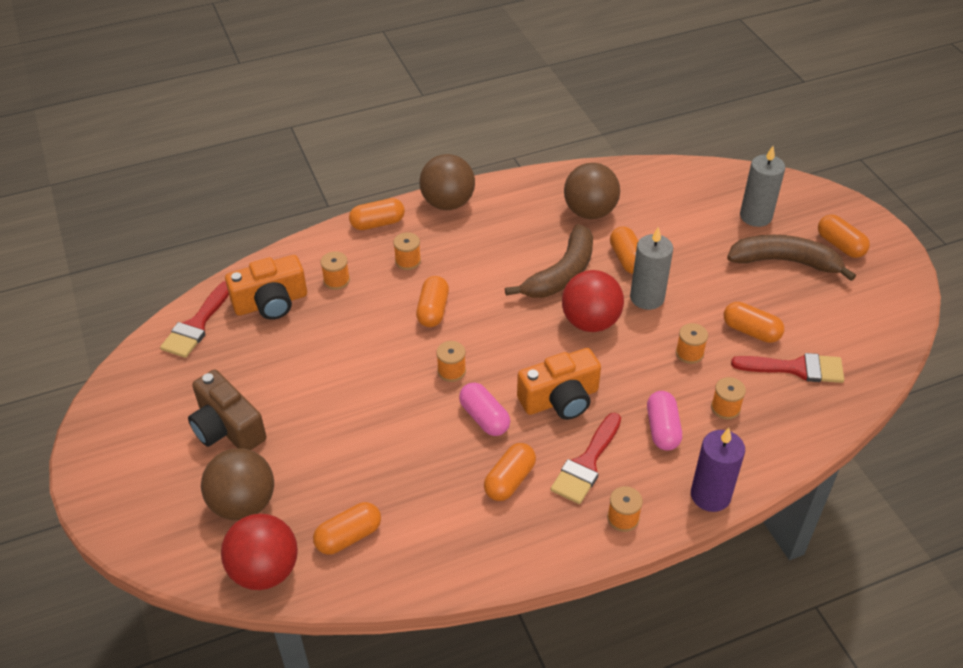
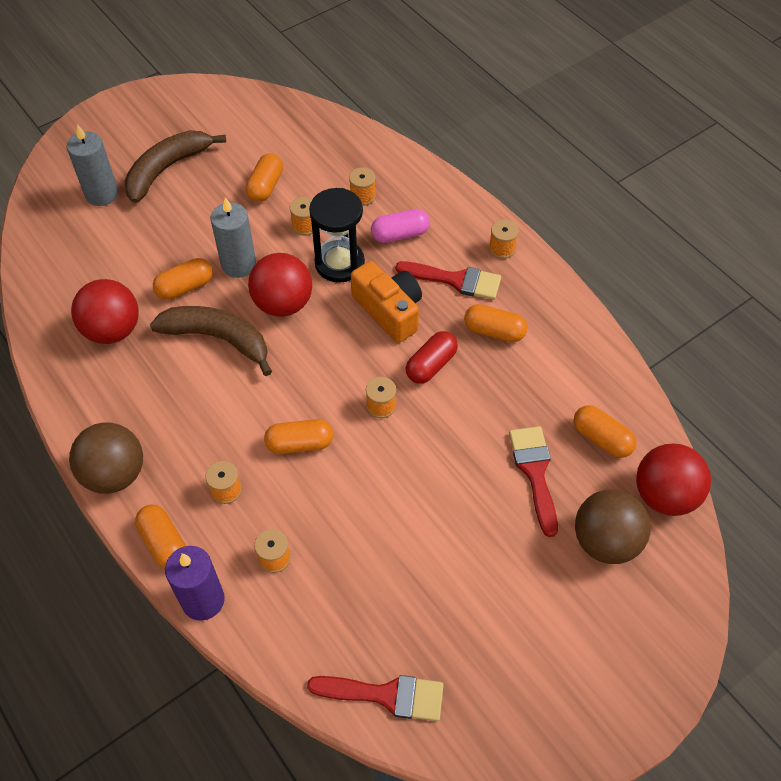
camera: 105 degrees left, 10 degrees up
brown camera [188,370,266,450] -> none
orange camera [225,255,307,320] -> none
pink capsule [459,382,510,436] -> red capsule [406,331,458,384]
brown ball [564,163,620,219] -> red ball [71,279,139,344]
purple candle [691,428,745,512] -> purple candle moved to [165,546,225,621]
brown banana [727,235,856,281] -> brown banana turned 45 degrees clockwise [124,130,226,203]
red brush [731,353,844,383] -> red brush moved to [509,426,558,537]
orange capsule [818,215,870,258] -> none
none -> black hourglass [309,188,365,283]

